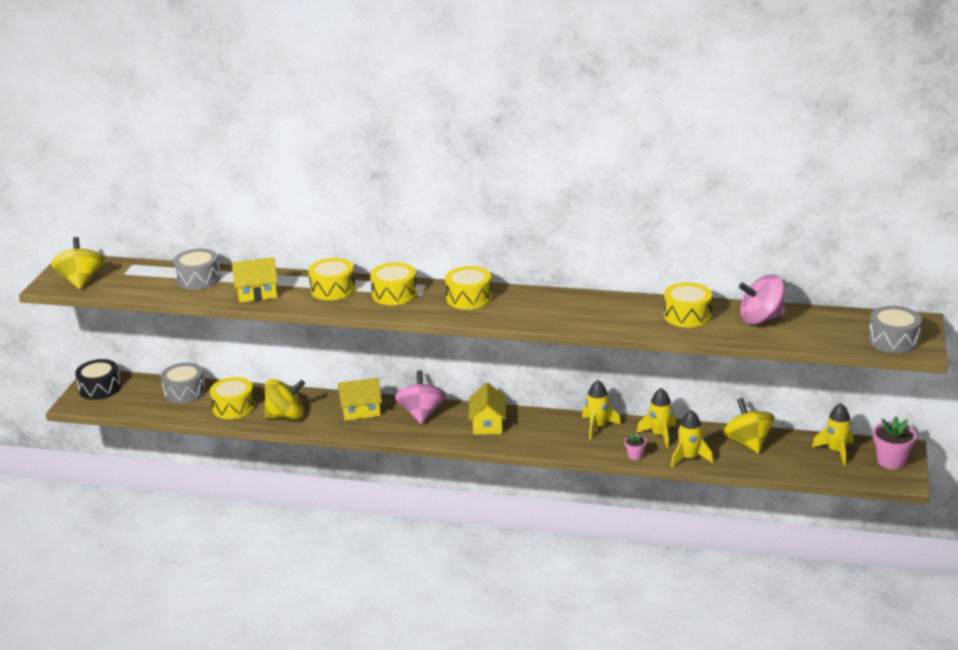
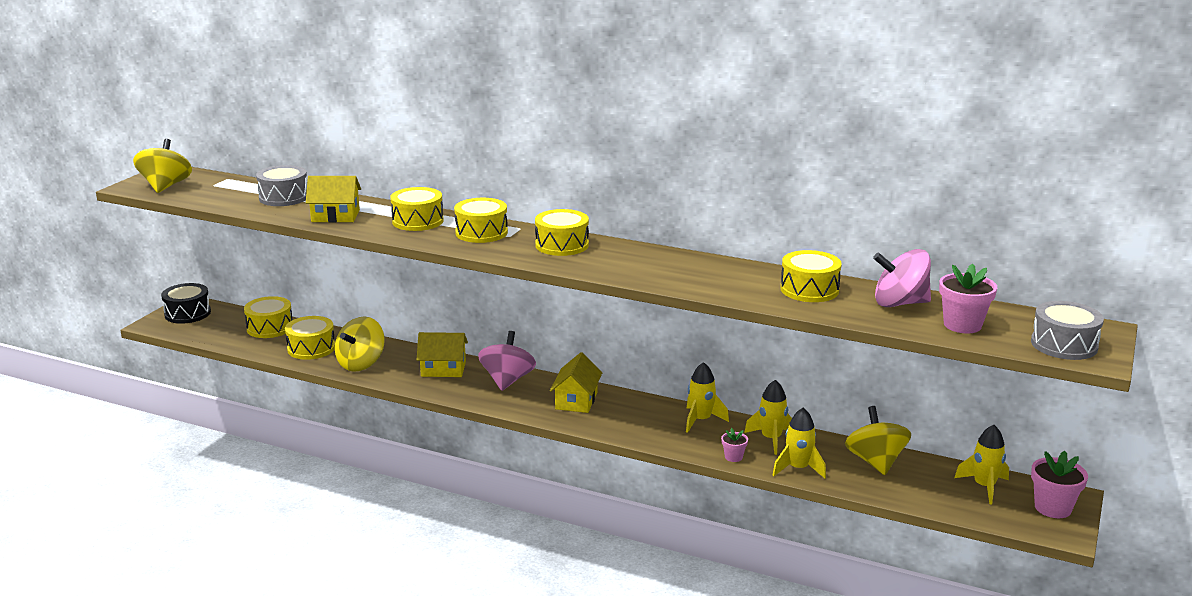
camera: 10 degrees right, 5 degrees down
grey drum [161,363,206,404] -> yellow drum [244,296,292,338]
yellow spinning top [264,379,305,420] -> yellow spinning top turned 120 degrees clockwise [335,316,385,372]
none -> pink flower pot [939,264,997,333]

